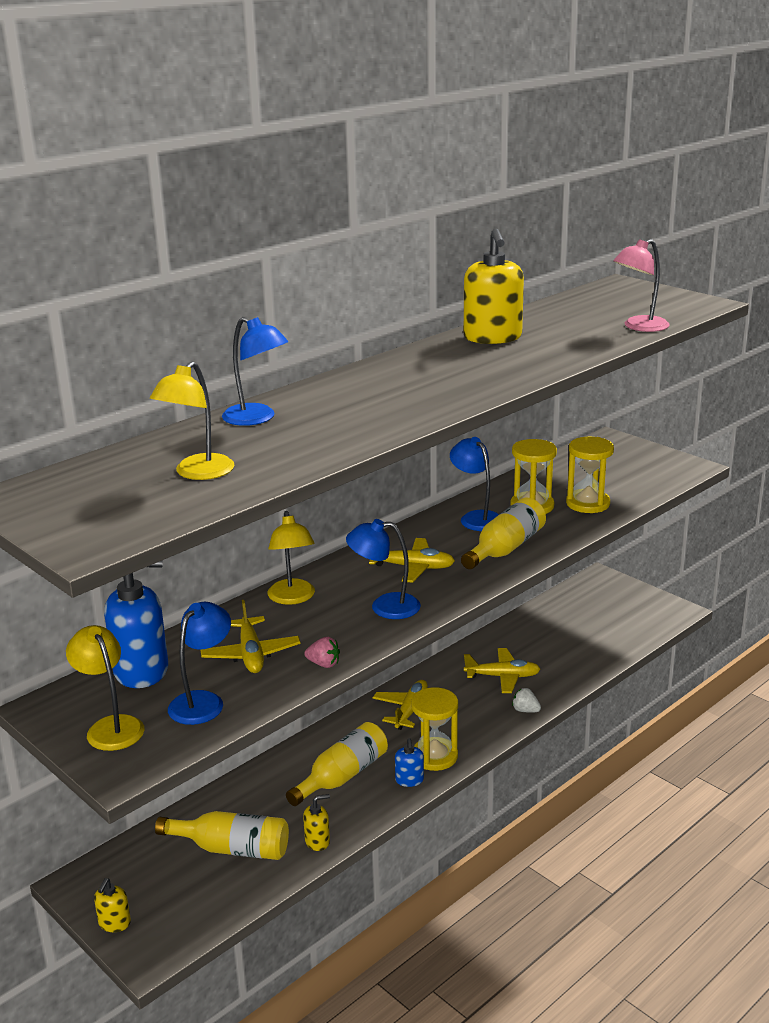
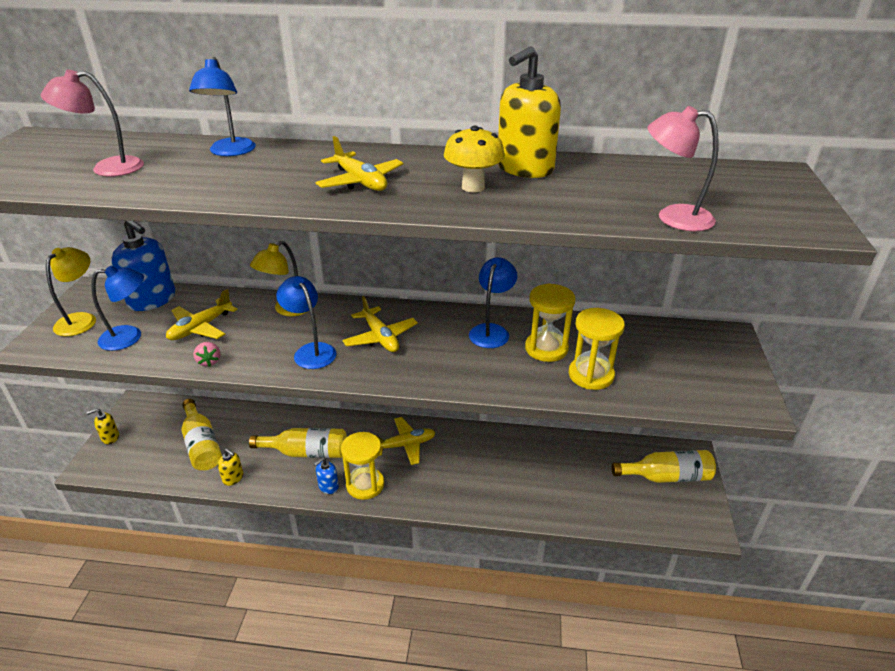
camera: 50 degrees right, 10 degrees up
yellow lamp [150,361,234,480] -> pink lamp [41,69,144,177]
yellow bottle [461,498,546,569] -> yellow bottle moved to [611,450,716,483]
yellow plane [464,648,540,693] -> yellow plane moved to [316,136,403,191]
white strawberry [512,688,541,713] -> none
none -> yellow mushroom [444,126,505,192]

